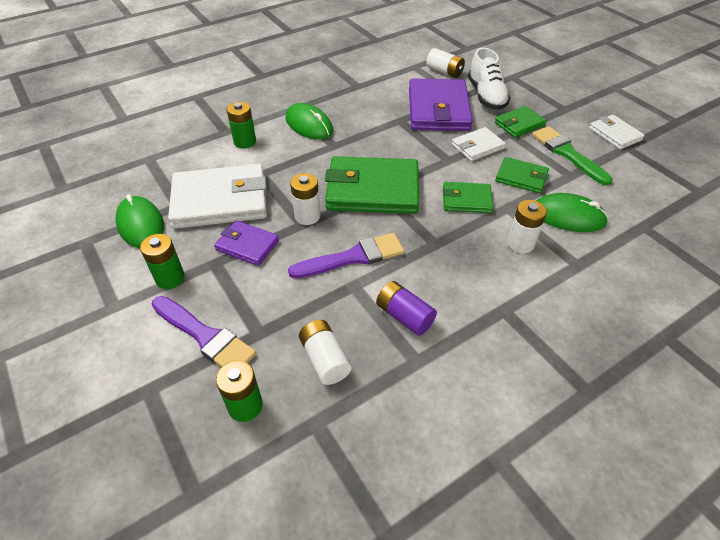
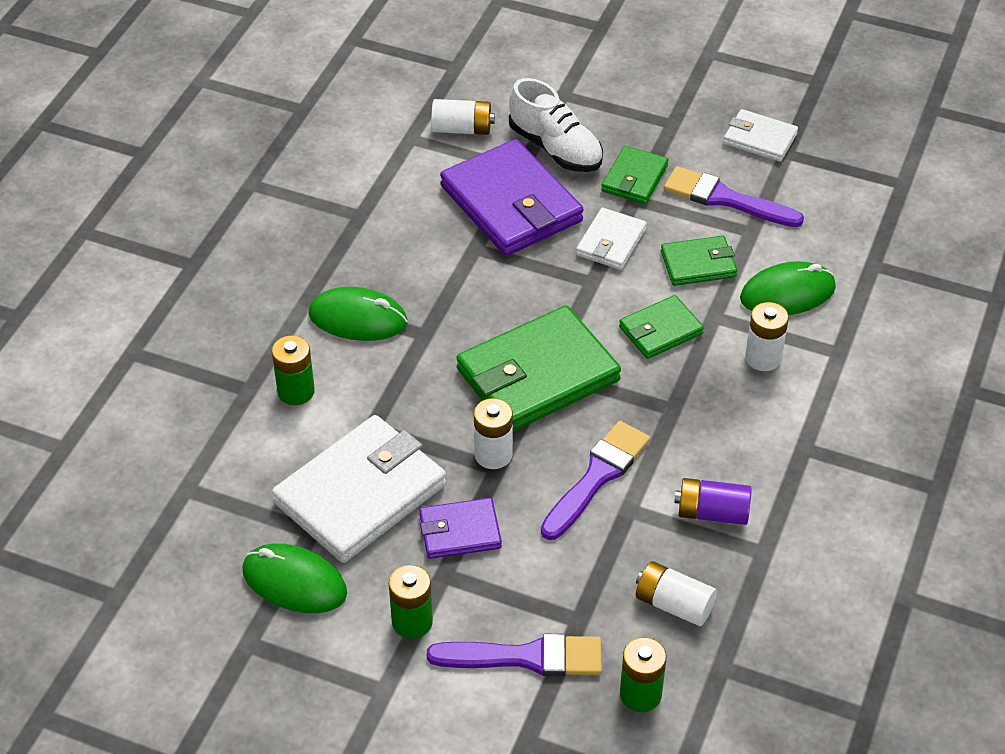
camera: 35 degrees left, 0 degrees up
green brush [532,126,613,185] -> purple brush [664,166,804,227]

